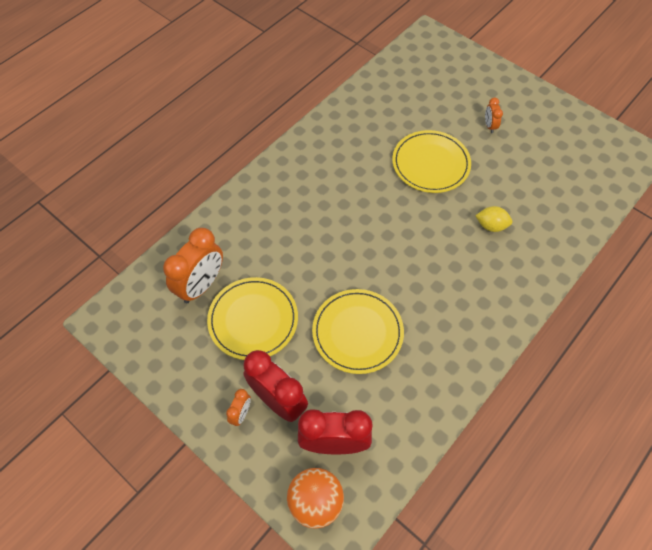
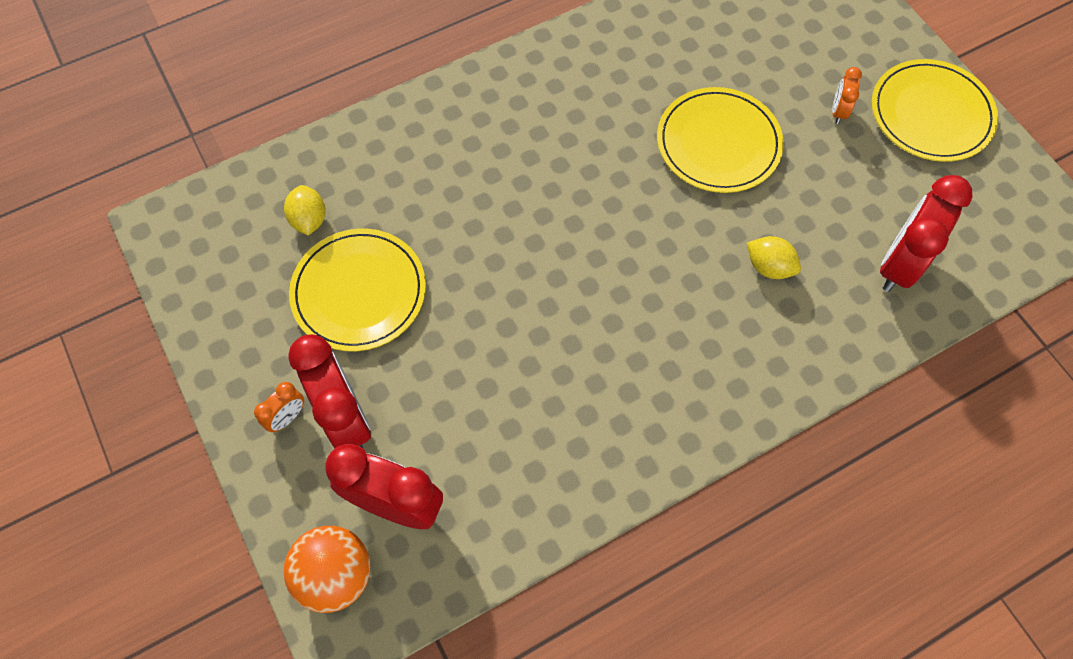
camera: 20 degrees right, 5 degrees up
orange clock [163,228,223,303] -> yellow lemon [284,185,326,235]
yellow plate [312,289,404,374] -> yellow plate moved to [872,59,998,162]
none -> red clock [880,175,973,292]

